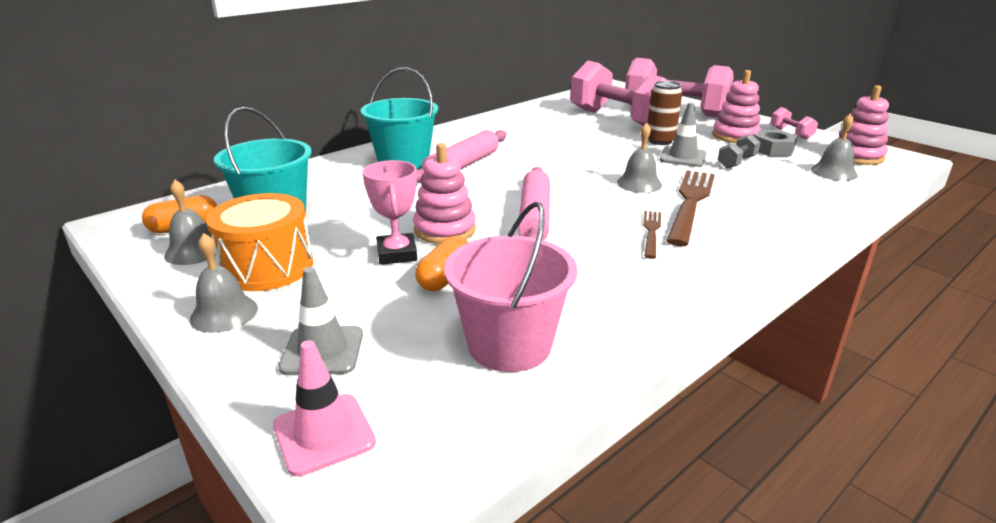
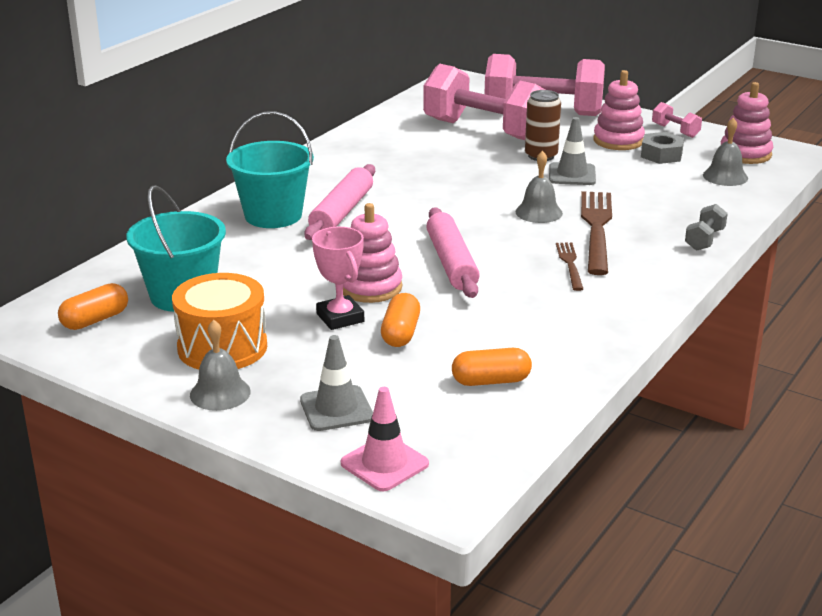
camera: 15 degrees left, 0 degrees up
grey bell [164,180,218,265] -> none
pink bucket [444,202,577,372] -> orange capsule [452,348,532,386]
grey dumbbell [718,134,761,169] -> grey dumbbell moved to [685,204,728,251]

